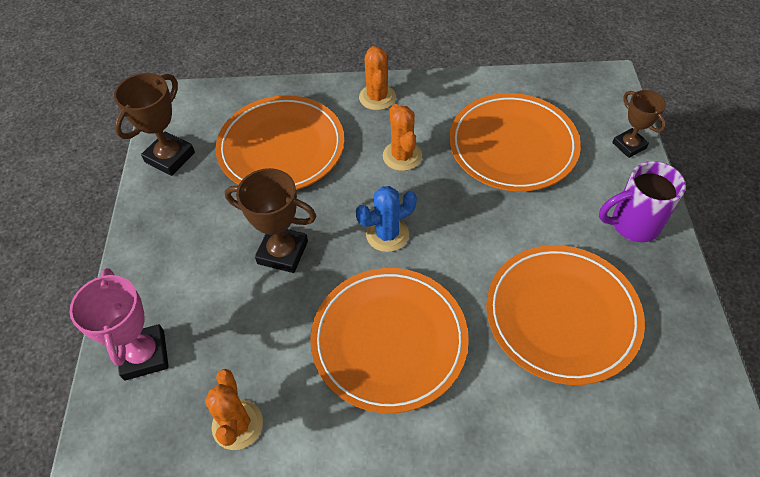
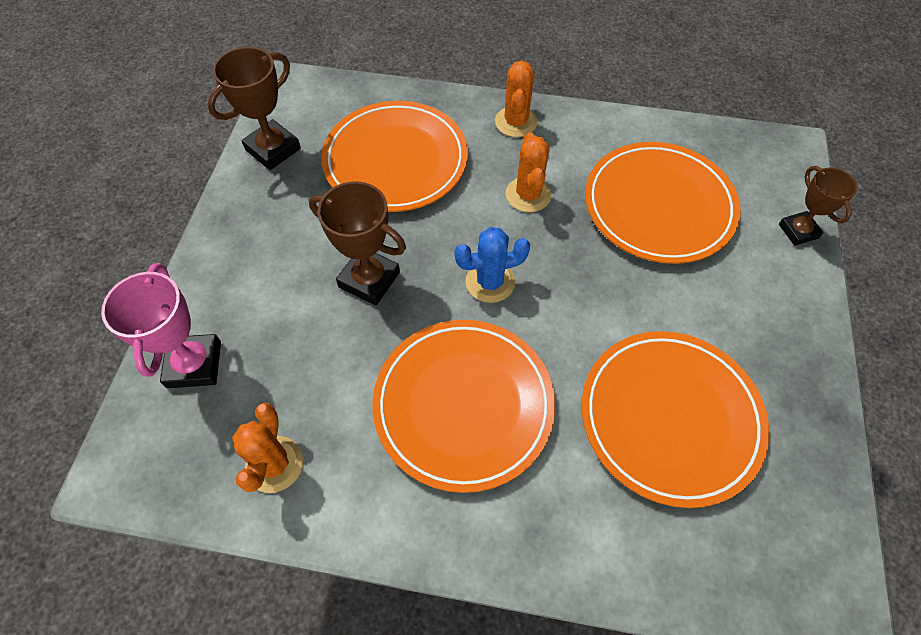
camera: 10 degrees right, 5 degrees up
purple mug [599,161,686,242] -> none

